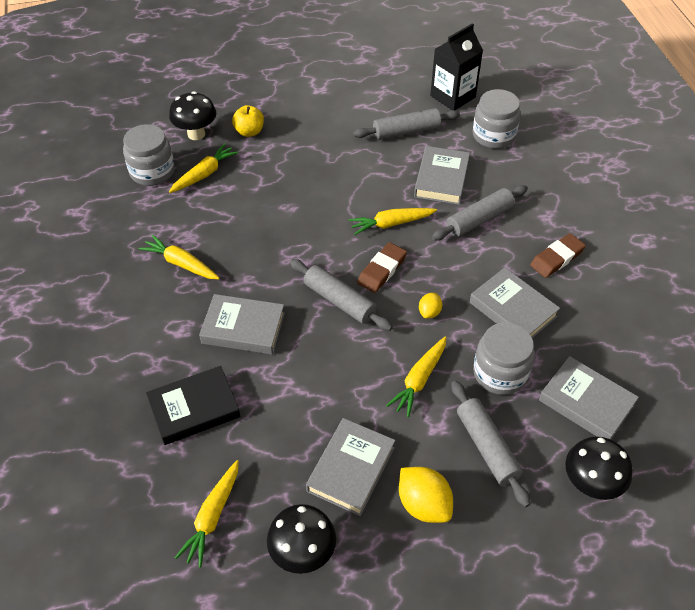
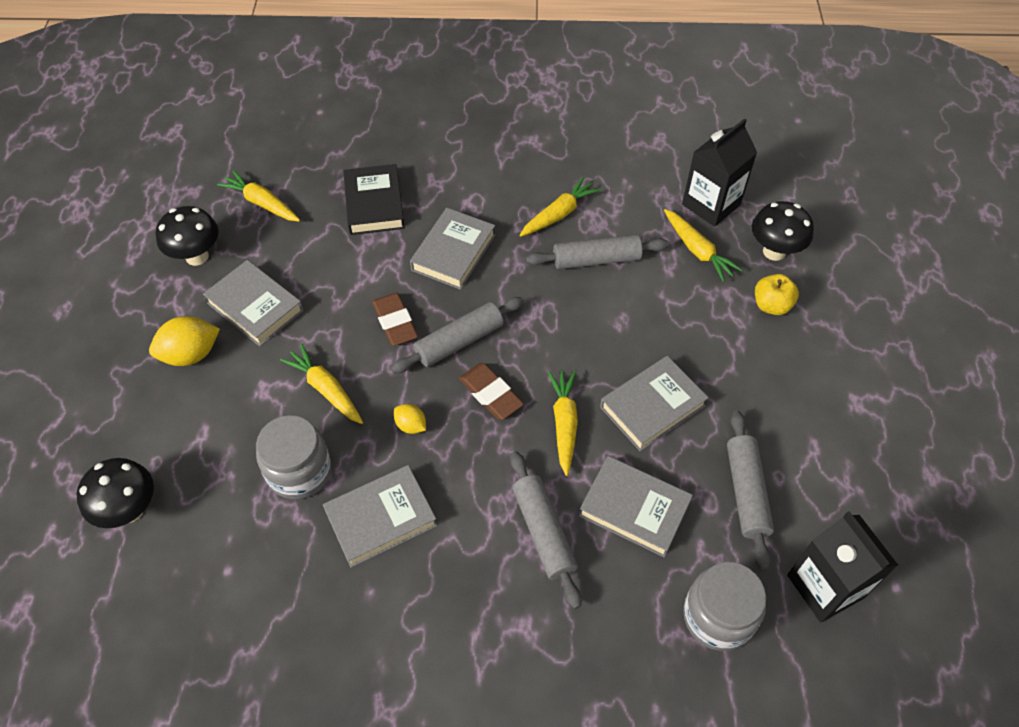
camera: 105 degrees right, 5 degrees up
grey jar [123,124,175,186] -> black carton [682,118,757,227]
grey rolling pin [451,381,531,507] -> grey rolling pin moved to [526,234,669,269]
brown eraser [530,233,586,278] -> brown eraser moved to [372,293,418,346]
grey book [539,356,639,439] -> grey book moved to [600,356,709,451]

